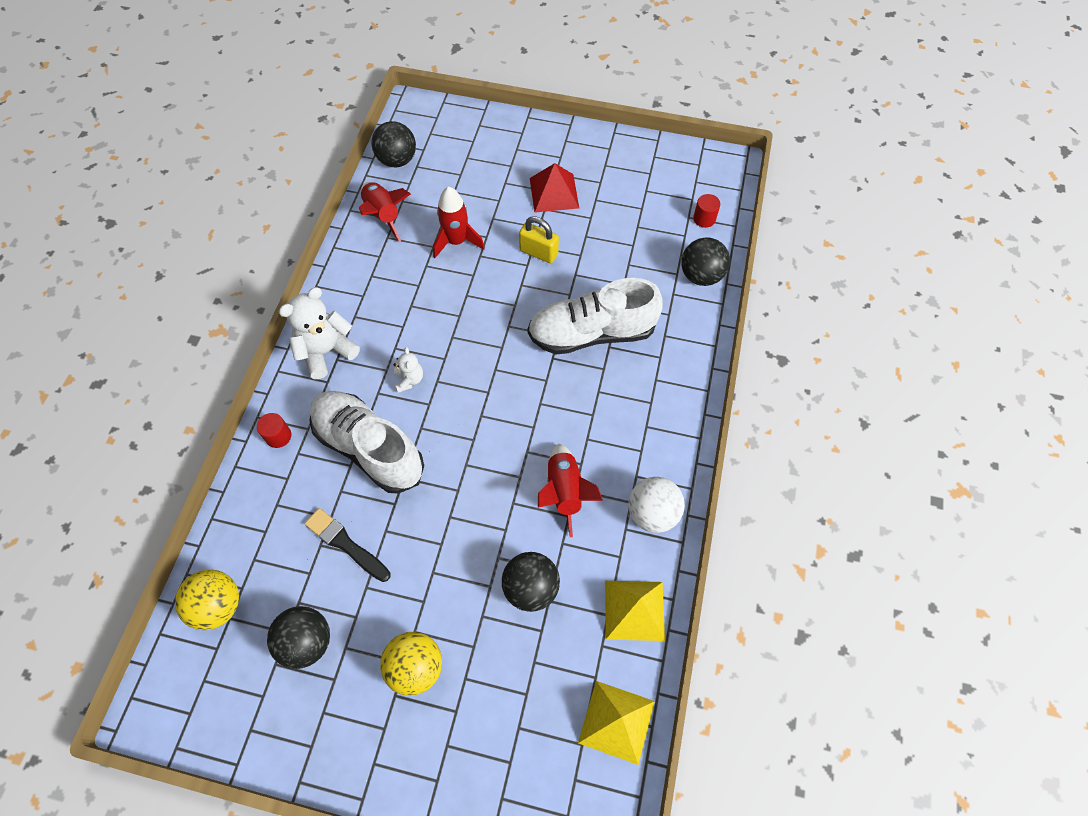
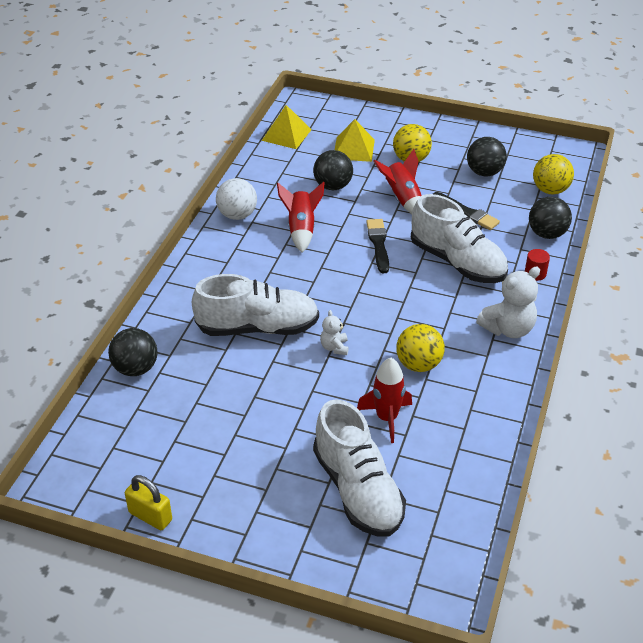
camera: 175 degrees left, 20 degrees down
red rocket [359,182,411,242] -> red rocket moved to [374,149,422,214]
black ball [372,121,416,167] -> black ball moved to [529,197,572,239]
white teddy bear [393,347,423,393] -> white teddy bear moved to [320,310,349,355]
yellow padlock [519,216,559,263] -> yellow padlock moved to [125,475,172,530]
red pyramid [530,163,579,213] -> none
yellow pyramid [605,581,665,641] -> yellow pyramid moved to [335,119,375,162]
red cylinder [693,194,720,228] -> none
none -> white shoe [313,399,406,537]
none -> black brush [366,219,389,273]
none -> yellow ball [396,324,445,372]

